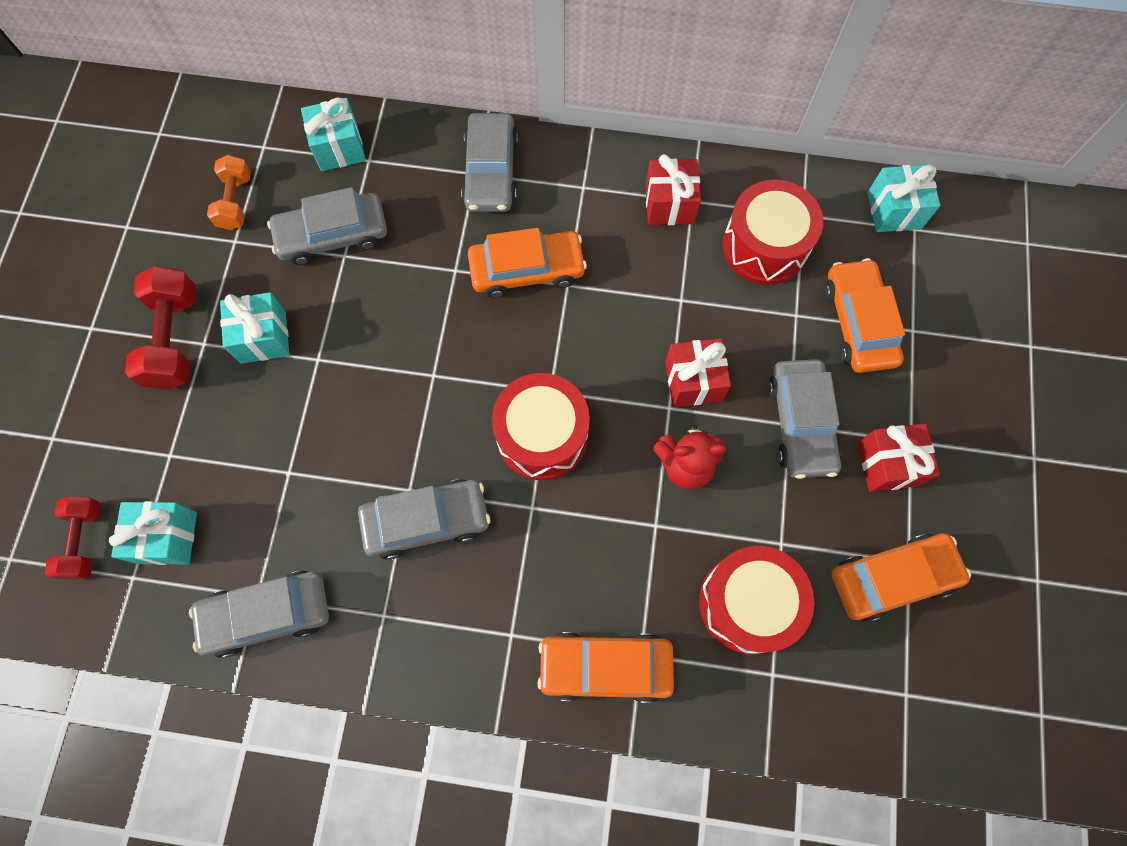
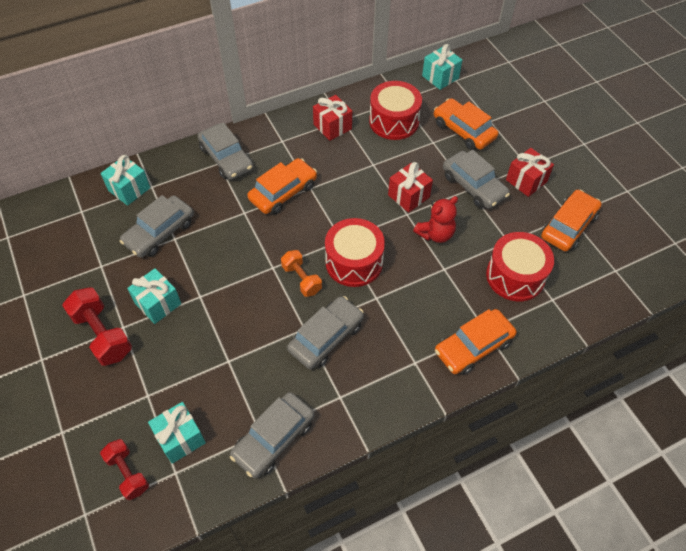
camera: 35 degrees left, 15 degrees down
orange dumbbell [207,155,251,230] -> orange dumbbell moved to [281,250,322,297]

